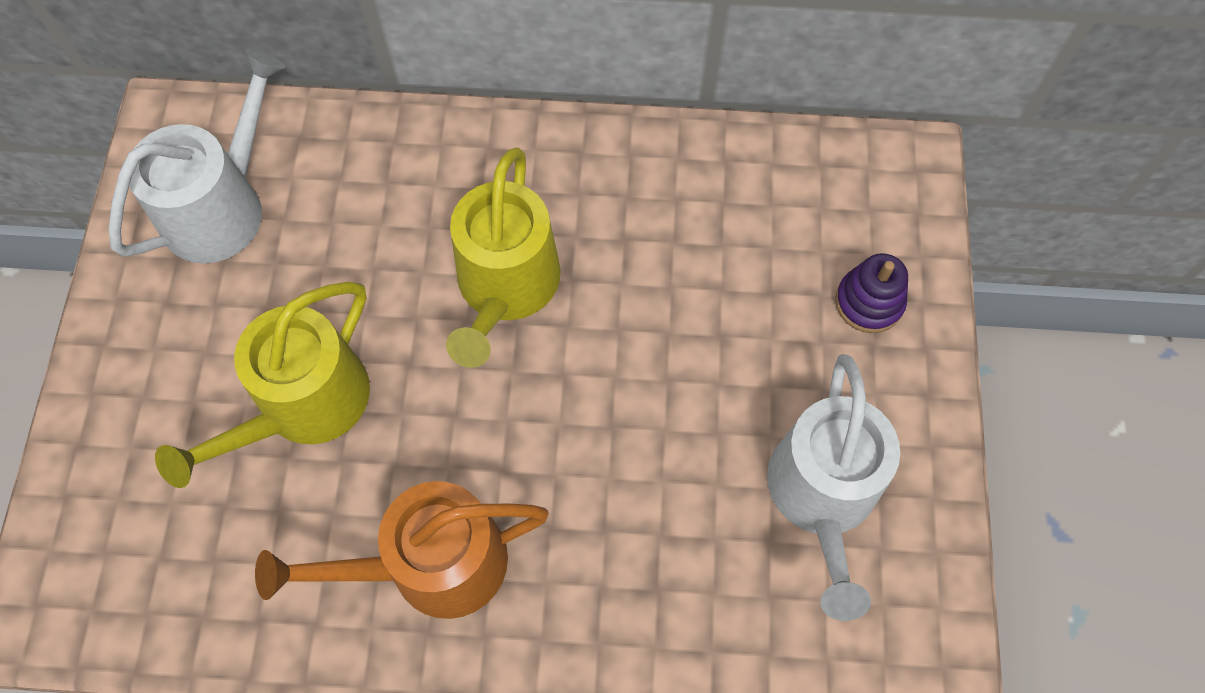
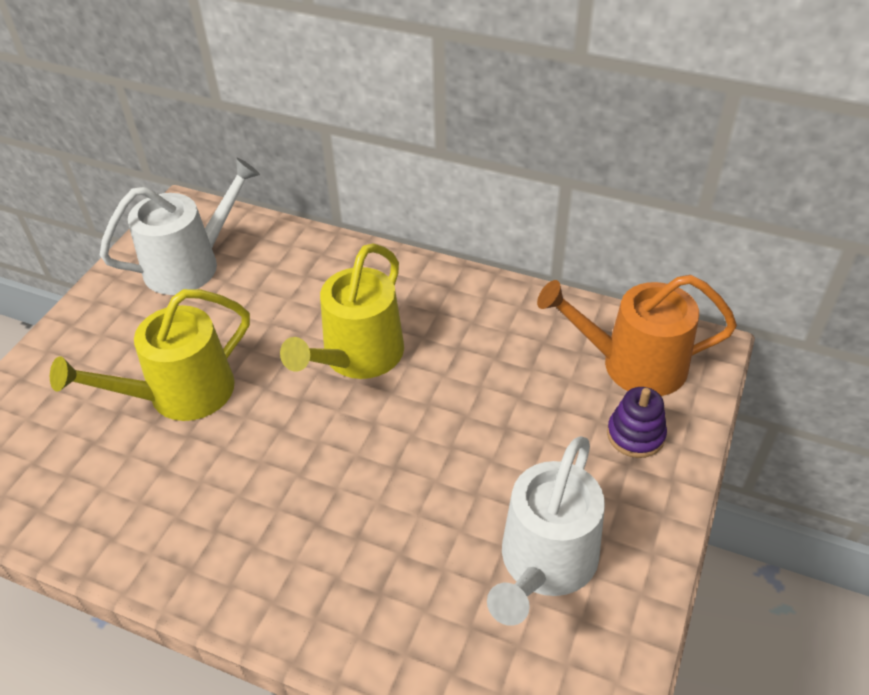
camera: 20 degrees right, 20 degrees down
orange watering can [255,481,549,619] -> orange watering can moved to [537,275,737,396]

